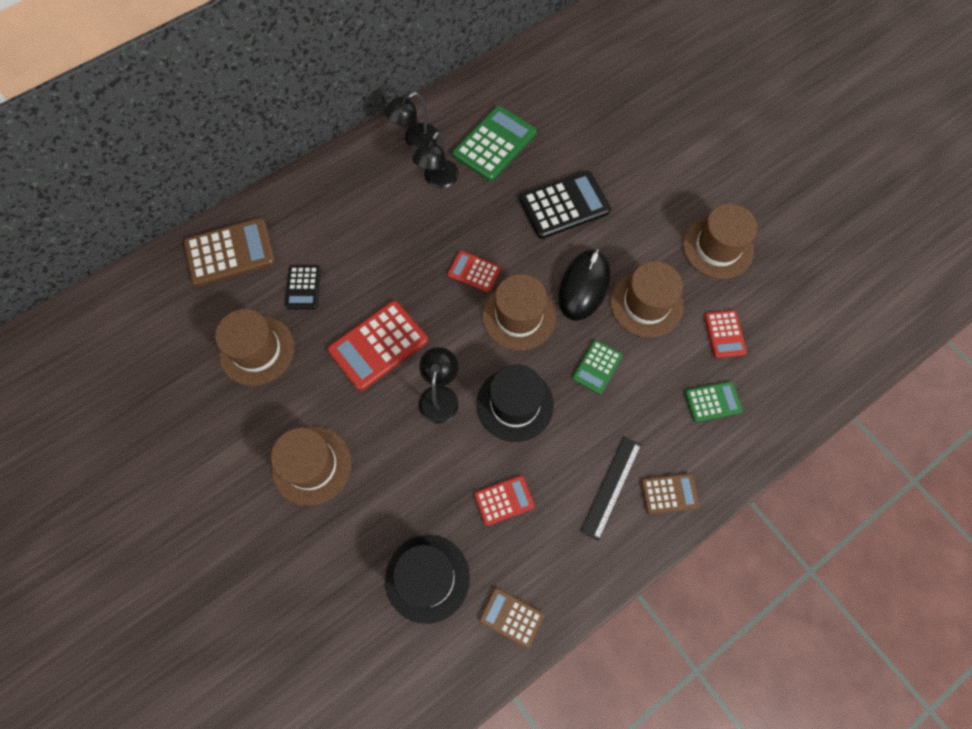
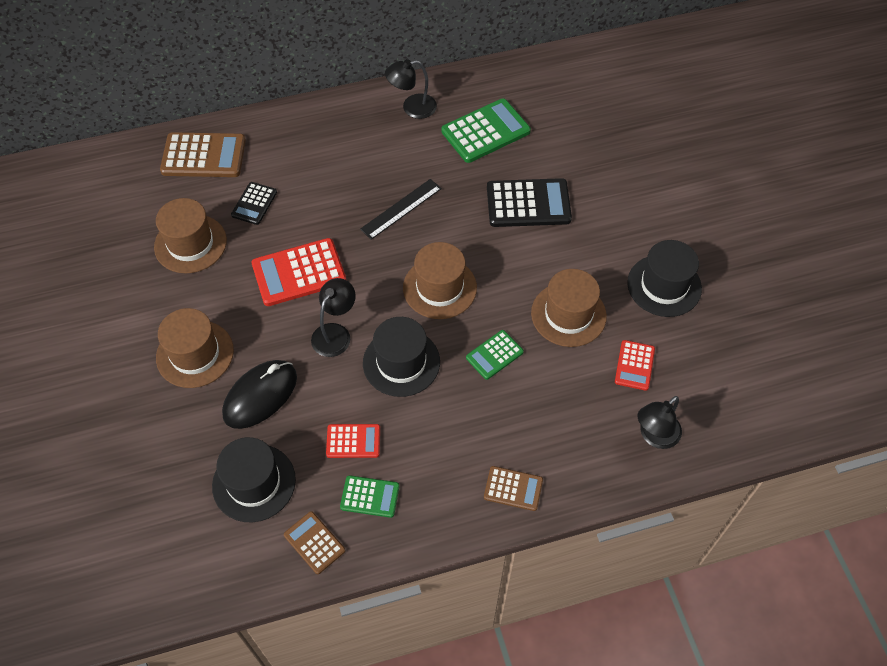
camera: 20 degrees right, 10 degrees down
black lamp [412,132,459,188] -> black lamp moved to [638,396,682,449]
red calculator [447,251,501,293] -> none
black mouse [558,249,610,321] -> black mouse moved to [222,360,297,429]
black ruler [580,436,641,541] -> black ruler moved to [360,179,442,240]
brown hat [683,204,757,279] -> black hat [627,240,702,317]
green calculator [685,381,743,422] -> green calculator moved to [340,475,400,518]

